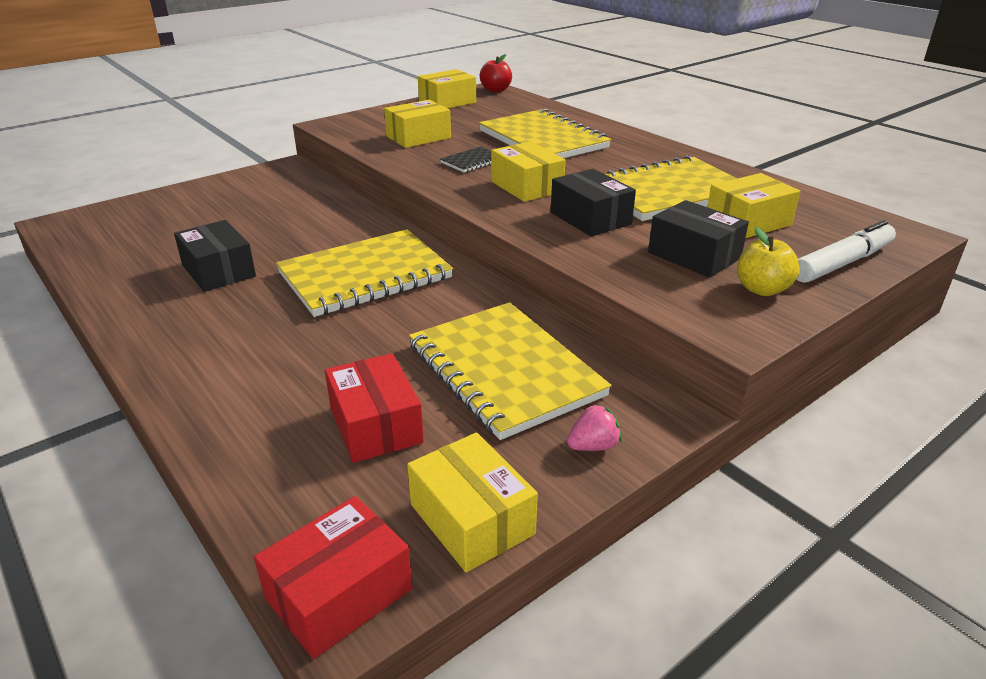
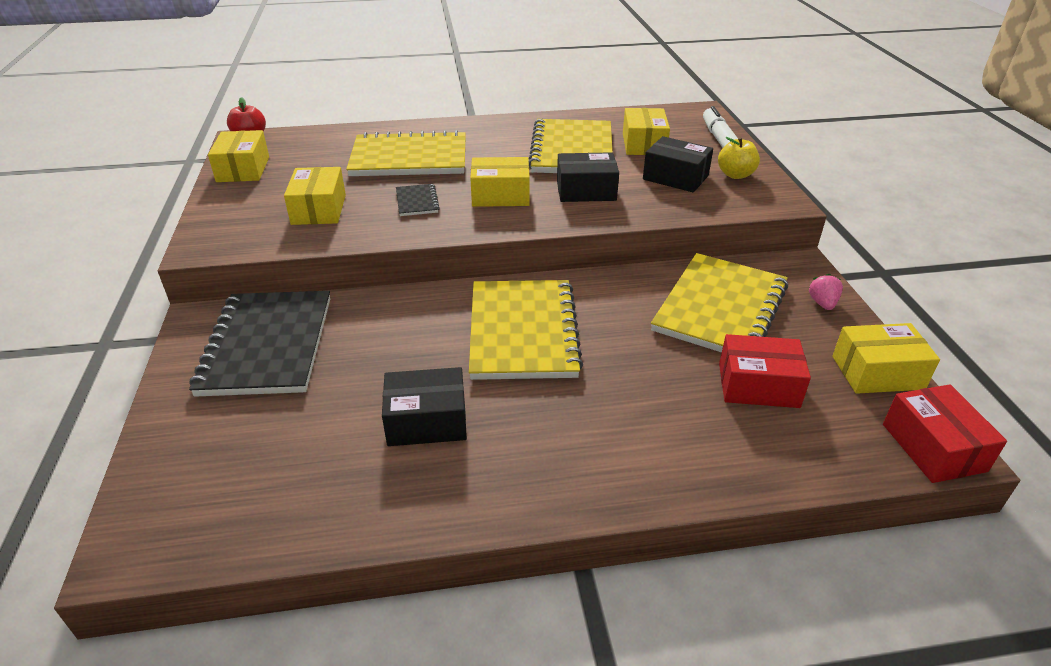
camera: 60 degrees left, 5 degrees up
yellow notebook [409,302,611,440] -> yellow notebook turned 60 degrees counterclockwise [651,253,788,352]
black box [648,200,749,277] -> black box turned 45 degrees clockwise [643,136,713,193]
none -> black notebook [189,291,330,397]

